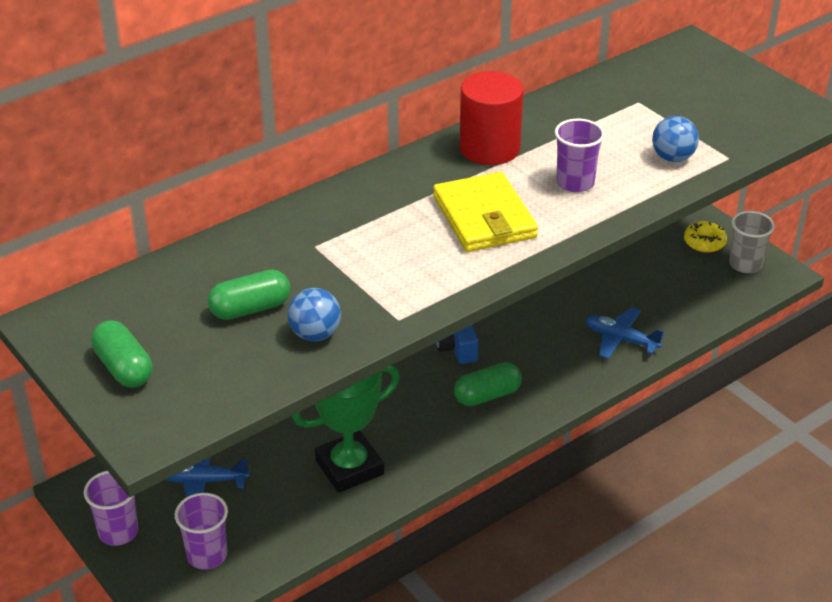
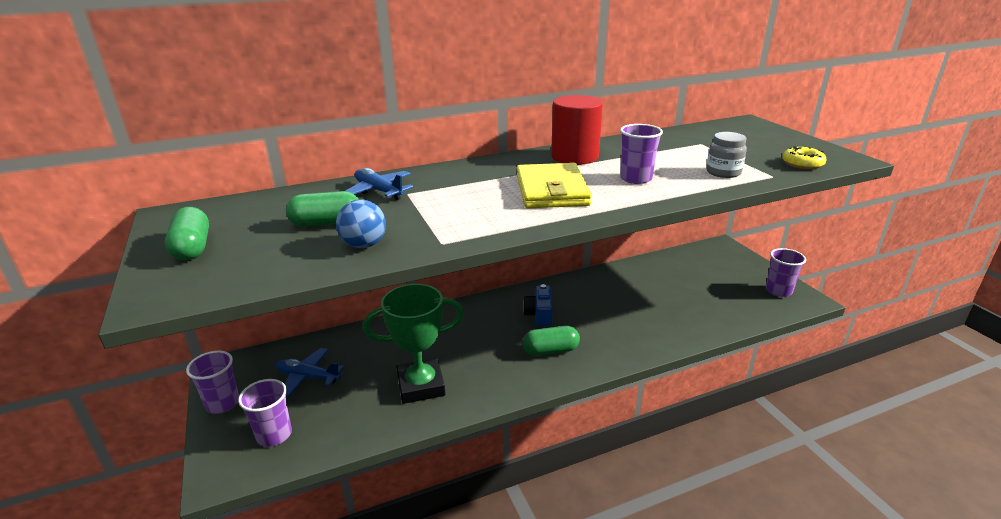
camera: 15 degrees right, 10 degrees down
blue plane [585,307,664,359] -> blue plane moved to [345,168,413,200]
blue ball [652,116,699,162] -> grey jar [706,132,747,178]
yellow donut [684,222,727,253] -> yellow donut moved to [782,146,827,169]
grey cup [729,211,775,273] -> purple cup [766,248,806,297]

